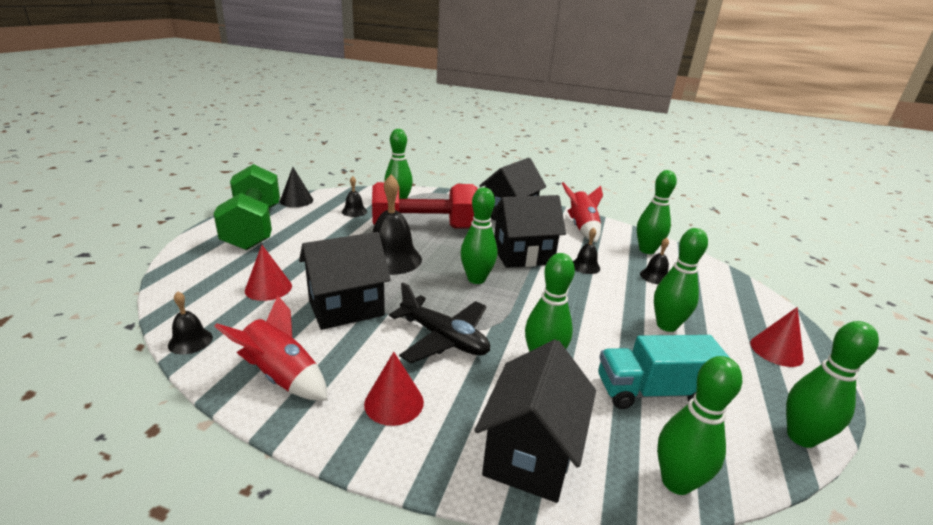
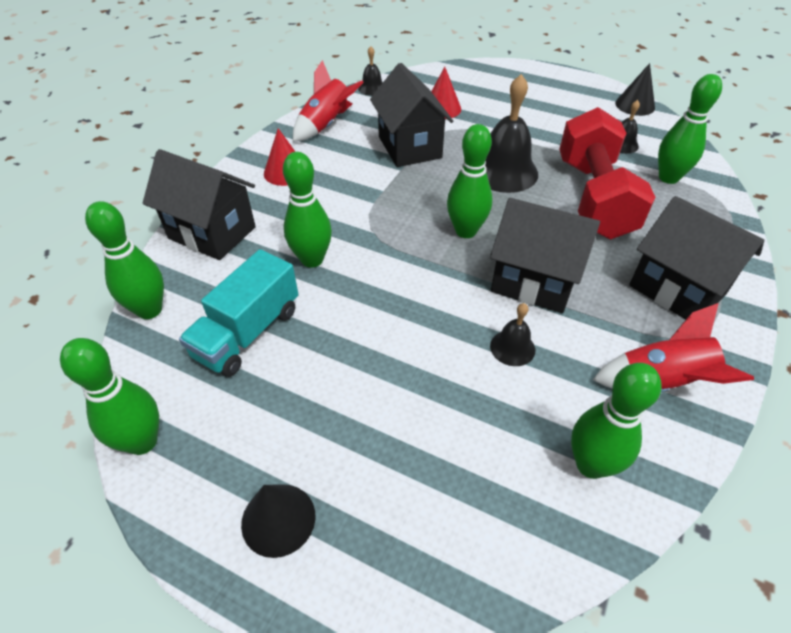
camera: 100 degrees right, 20 degrees up
green dumbbell [214,164,280,250] -> none
black plane [389,283,490,363] -> none
black house [492,195,566,268] -> black house turned 60 degrees counterclockwise [490,198,600,313]
turquoise truck [598,335,731,409] -> turquoise truck turned 150 degrees counterclockwise [179,249,298,377]
black bell [640,237,669,284] -> none
green bowling pin [654,228,708,332] -> none
red cone [750,307,804,367] -> black cone [241,484,315,558]

